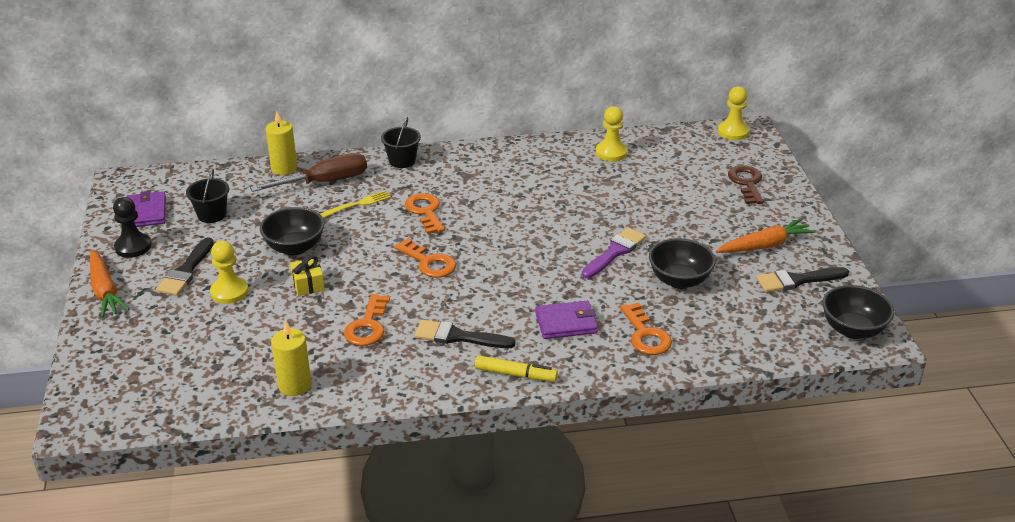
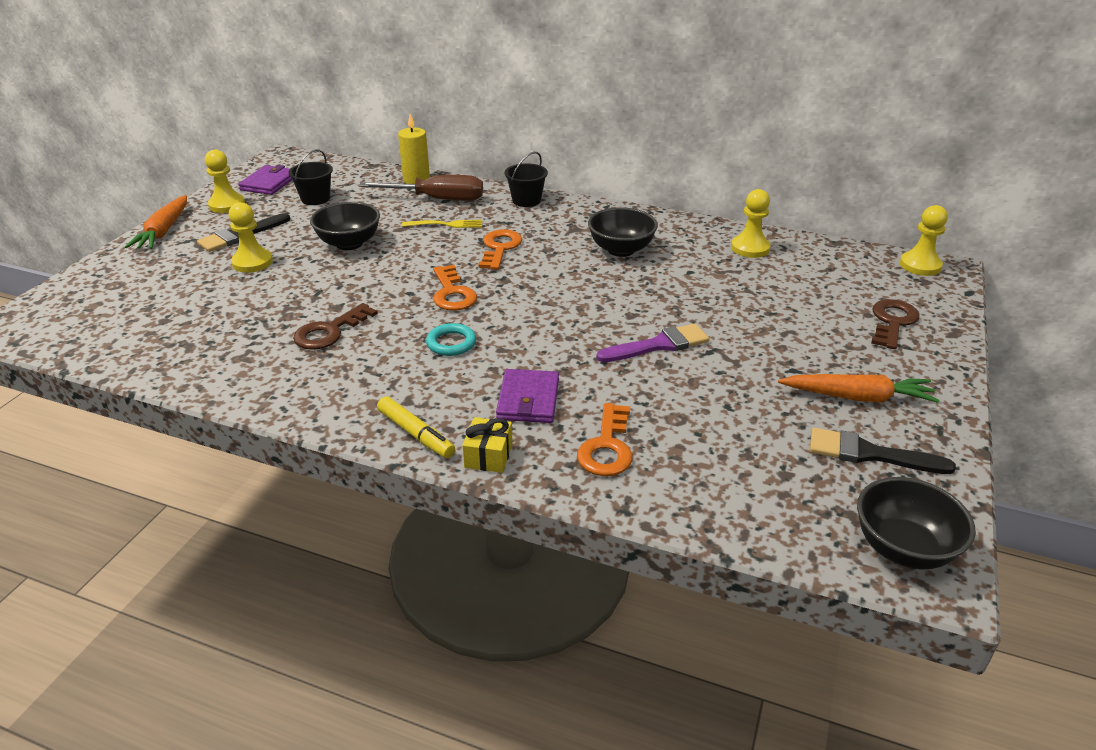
camera: 30 degrees right, 0 degrees up
black pawn [113,197,151,258] -> yellow pawn [205,150,245,213]
yellow candle [271,320,311,396] -> none
yellow gift [290,256,325,296] -> yellow gift moved to [462,417,513,473]
orange key [344,294,390,346] -> brown key [293,303,378,350]
black brush [415,320,516,348] -> none
purple wallet [535,301,598,339] -> purple wallet turned 75 degrees clockwise [496,369,559,423]
black bowl [649,238,716,289] -> black bowl moved to [588,207,658,257]
none -> turquoise ring [426,323,476,356]

